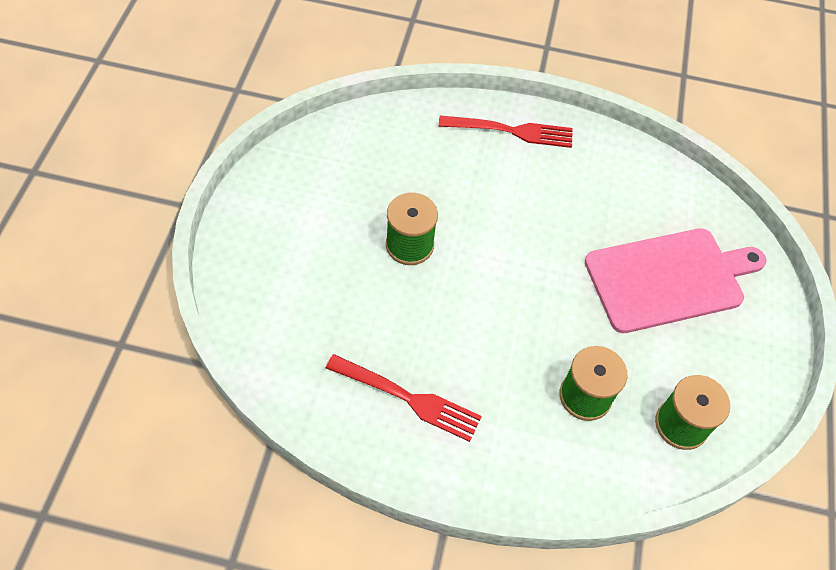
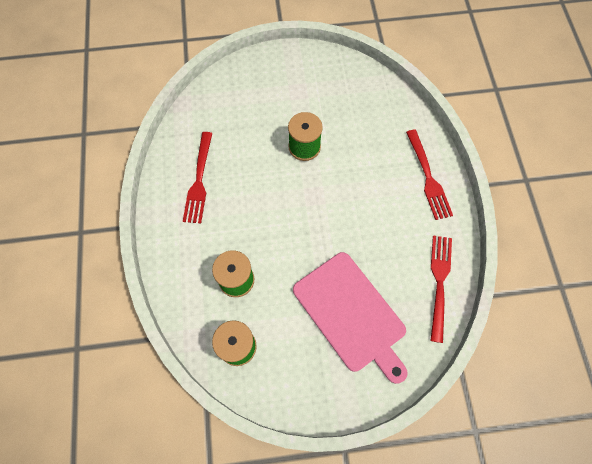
camera: 75 degrees right, 10 degrees up
none -> red fork [430,235,452,343]

